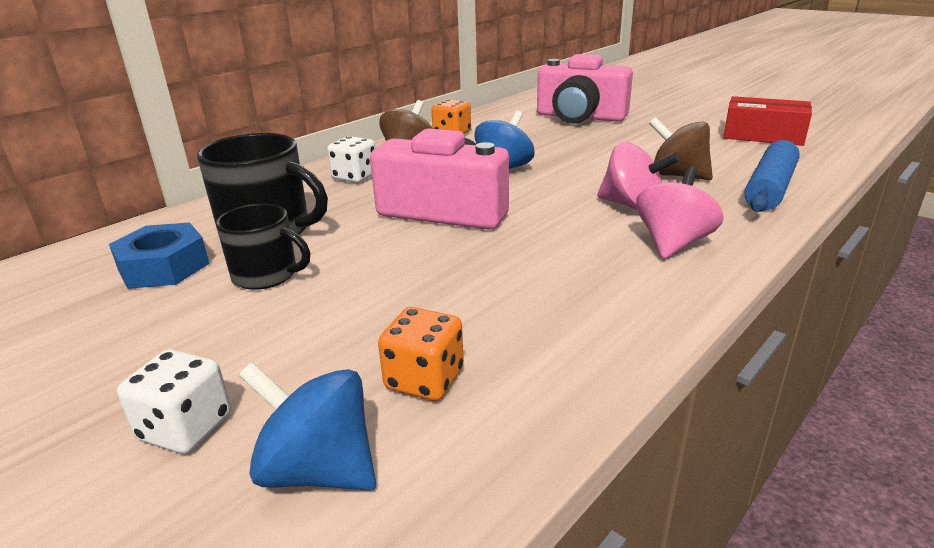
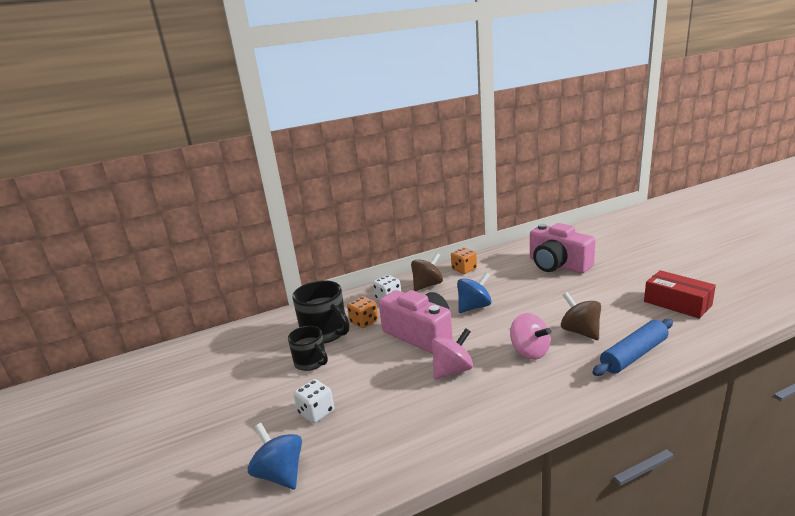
camera: 25 degrees right, 5 degrees down
blue nut [109,222,210,289] -> none
white dice [117,349,231,454] -> white dice moved to [294,379,334,423]
orange dice [378,307,464,401] -> orange dice moved to [347,296,378,328]
pink spinning top [636,166,724,259] -> pink spinning top moved to [431,328,473,380]

